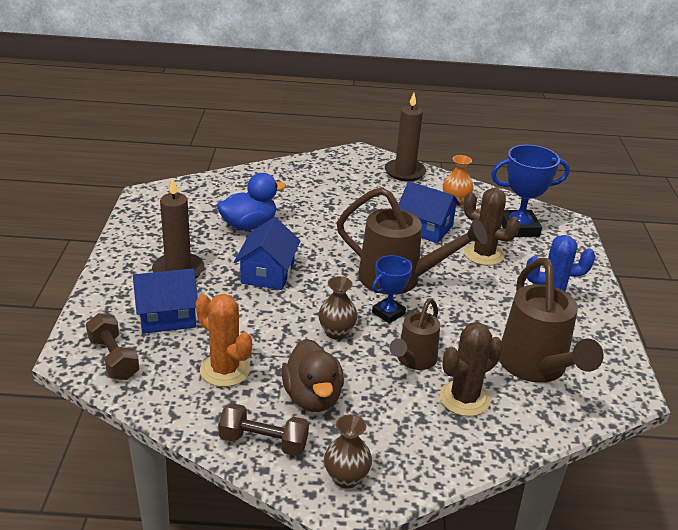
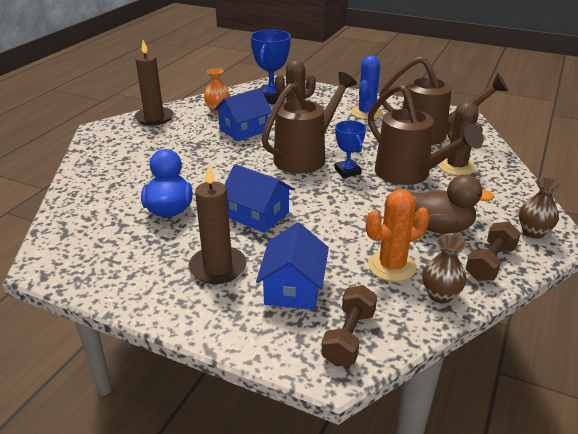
camera: 65 degrees left, 0 degrees up
brown dumbbell [86,313,140,380] -> brown dumbbell turned 60 degrees counterclockwise [321,285,377,366]
brown vase [318,276,358,340] -> brown vase moved to [422,234,467,304]
brown watering can [390,298,440,370] -> brown watering can [368,84,483,185], size x1.69

